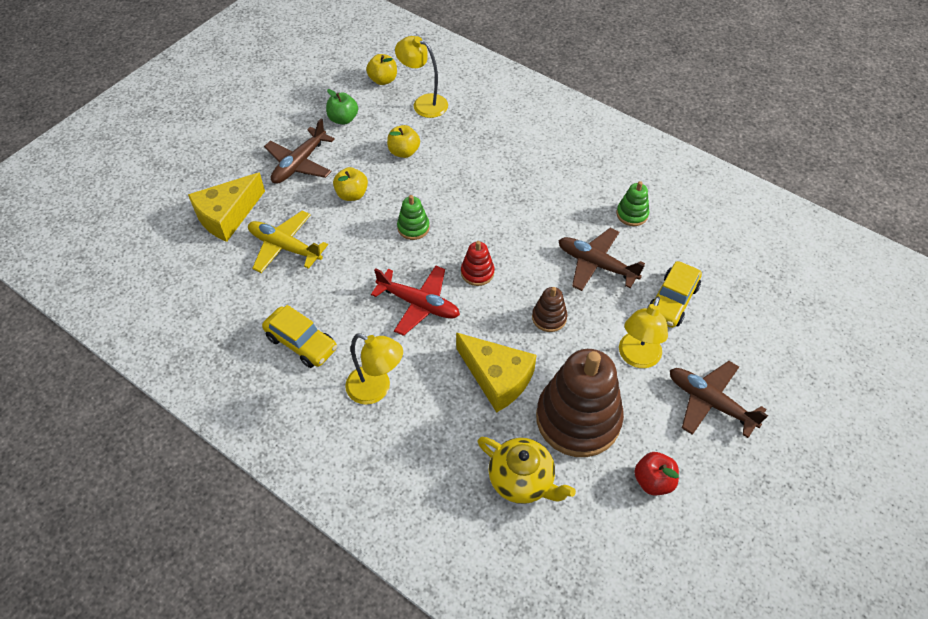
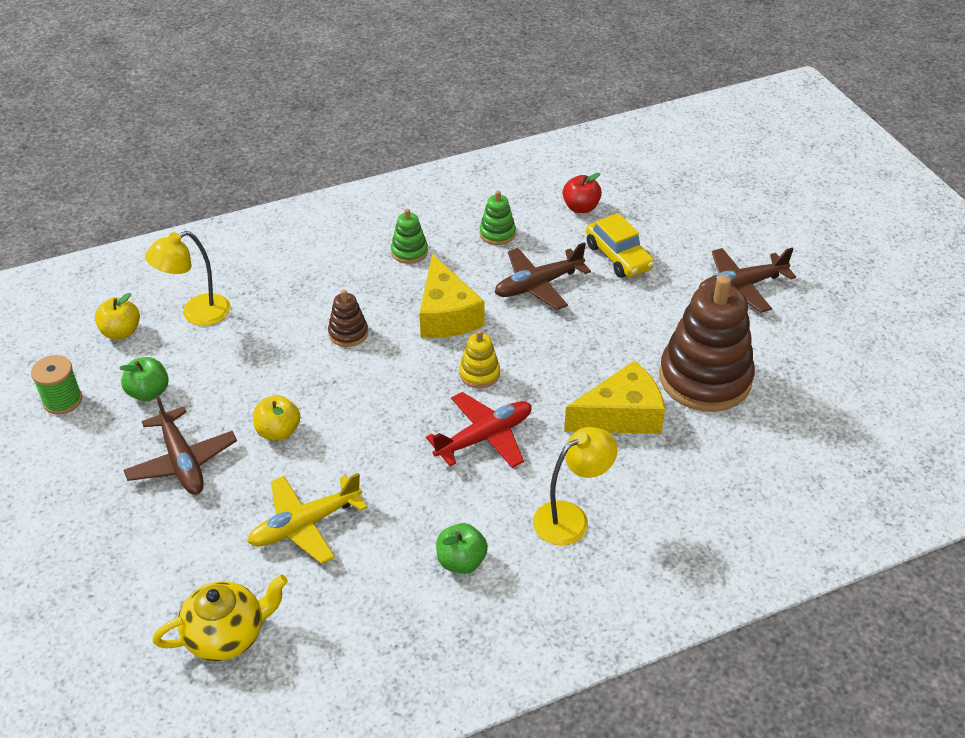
camera: 60 degrees left, 10 degrees down
yellow cheese [188,173,265,242] -> yellow cheese moved to [419,254,485,338]
yellow car [262,305,337,368] -> green apple [436,523,488,574]
yellow apple [387,125,420,158] -> none
green stacking toy [397,195,430,240] -> green stacking toy moved to [391,209,428,264]
red stacking toy [461,241,495,286] -> yellow stacking toy [459,330,500,388]
yellow teapot [478,437,576,504] -> yellow teapot moved to [152,575,288,661]
brown stacking toy [532,287,567,332] -> brown stacking toy moved to [328,290,368,347]
yellow lamp [619,296,668,368] -> none
red apple [634,452,679,495] -> red apple moved to [563,173,602,213]
none -> green spool [31,355,82,415]

